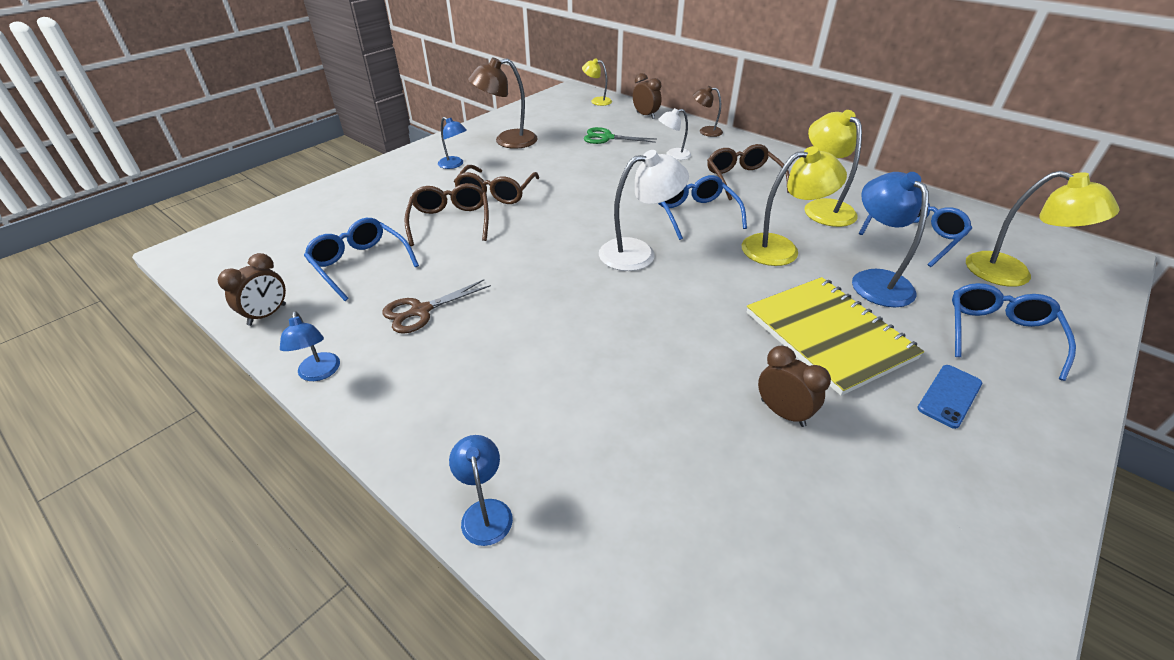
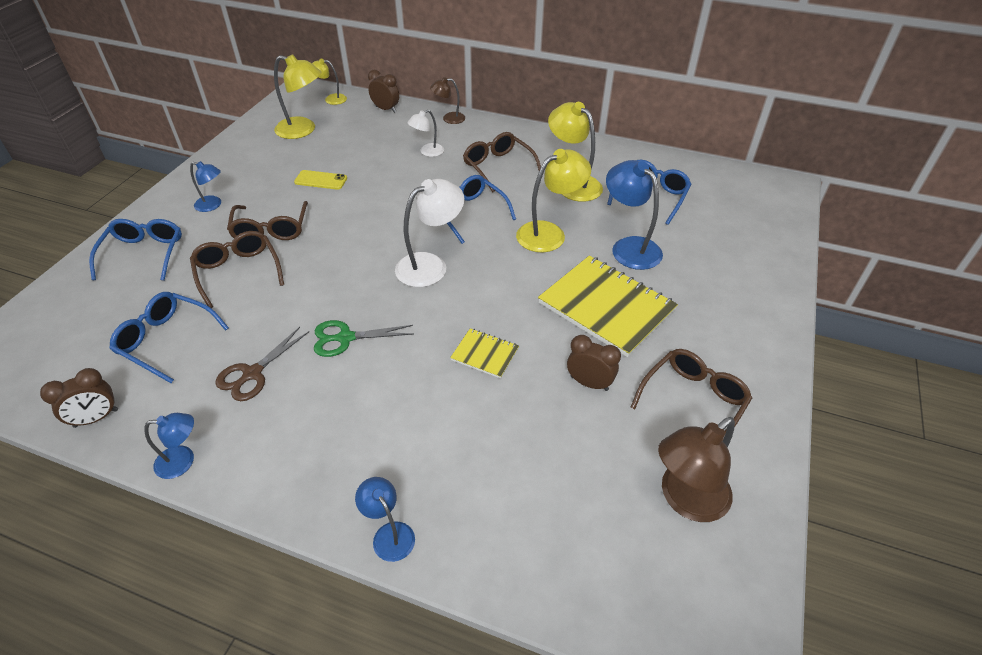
camera: 20 degrees left, 5 degrees up
brown clock [218,253,286,326] -> brown clock turned 45 degrees clockwise [40,368,118,428]
blue lamp [280,311,340,381] -> blue lamp turned 60 degrees counterclockwise [144,413,194,479]
brown lamp [468,57,538,149] -> brown lamp moved to [658,417,735,522]
green scissors [584,127,656,144] -> green scissors moved to [314,320,413,357]
blue phone [917,365,982,429] -> none
blue glasses [952,283,1076,381] -> blue glasses moved to [89,219,182,281]
yellow lamp [966,171,1120,287] -> yellow lamp moved to [274,55,322,139]
none -> yellow phone [294,170,347,190]
none -> yellow notebook [450,328,519,379]
none -> brown glasses [630,349,752,441]

